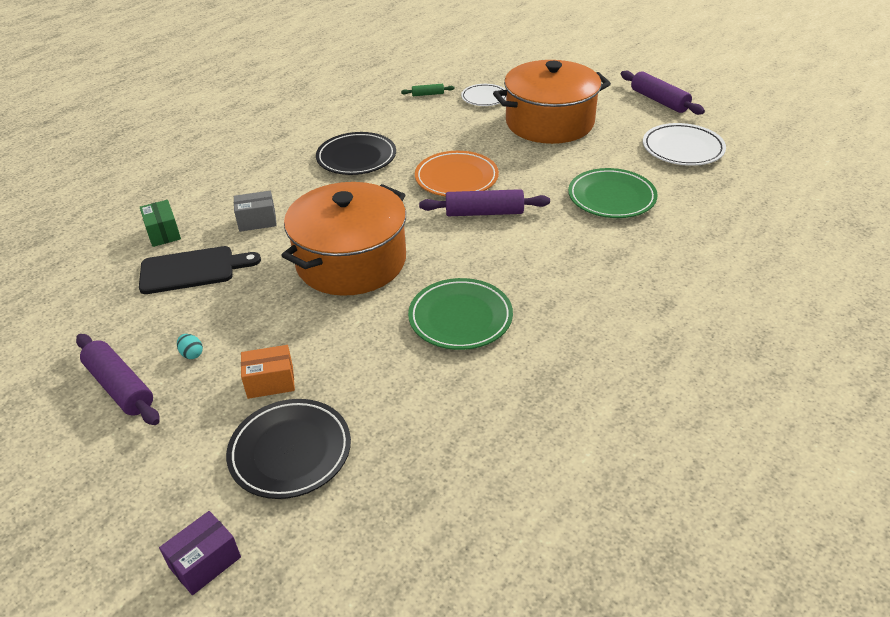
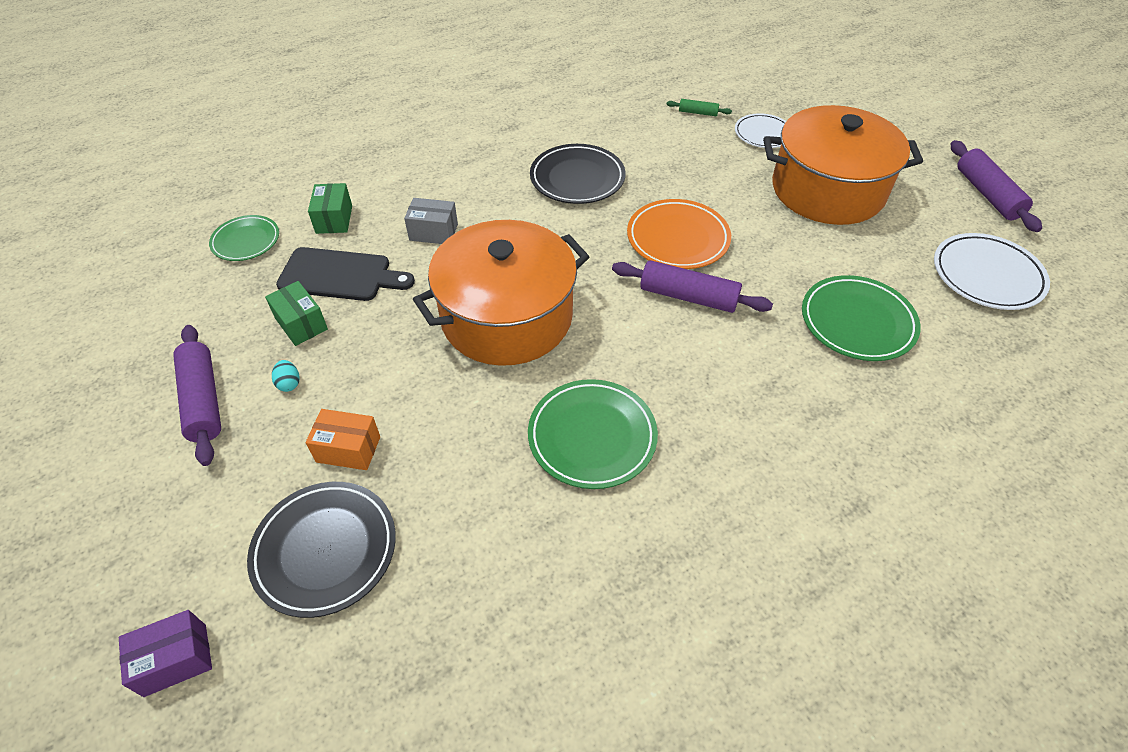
camera: 20 degrees right, 10 degrees up
none -> green plate [209,215,279,261]
none -> green box [265,281,328,346]

